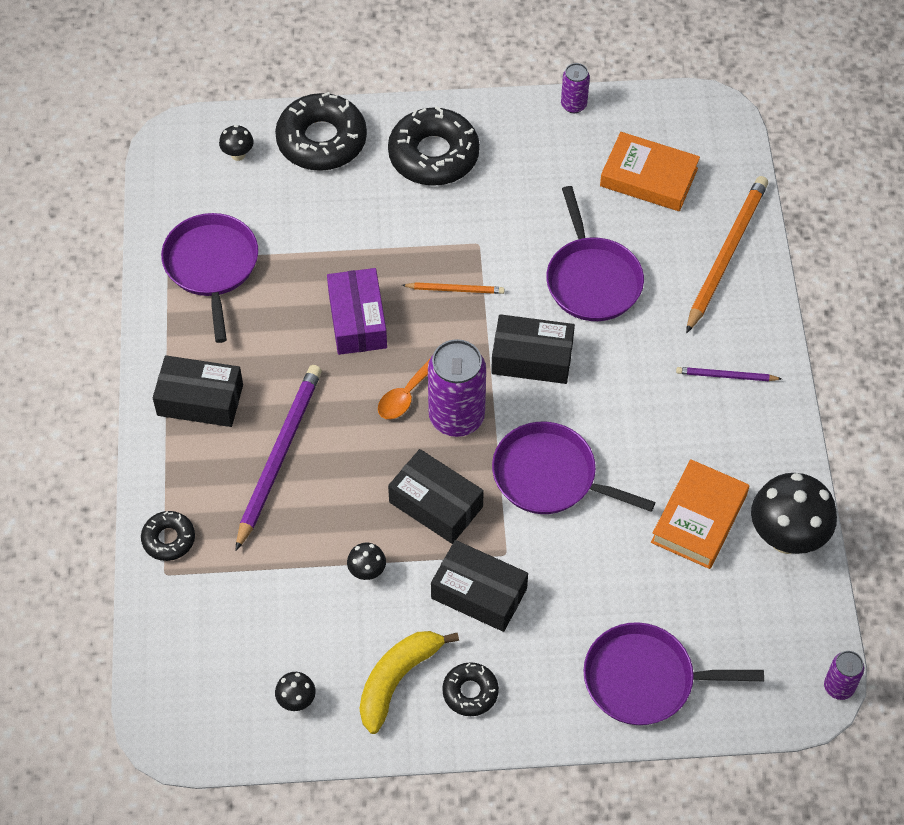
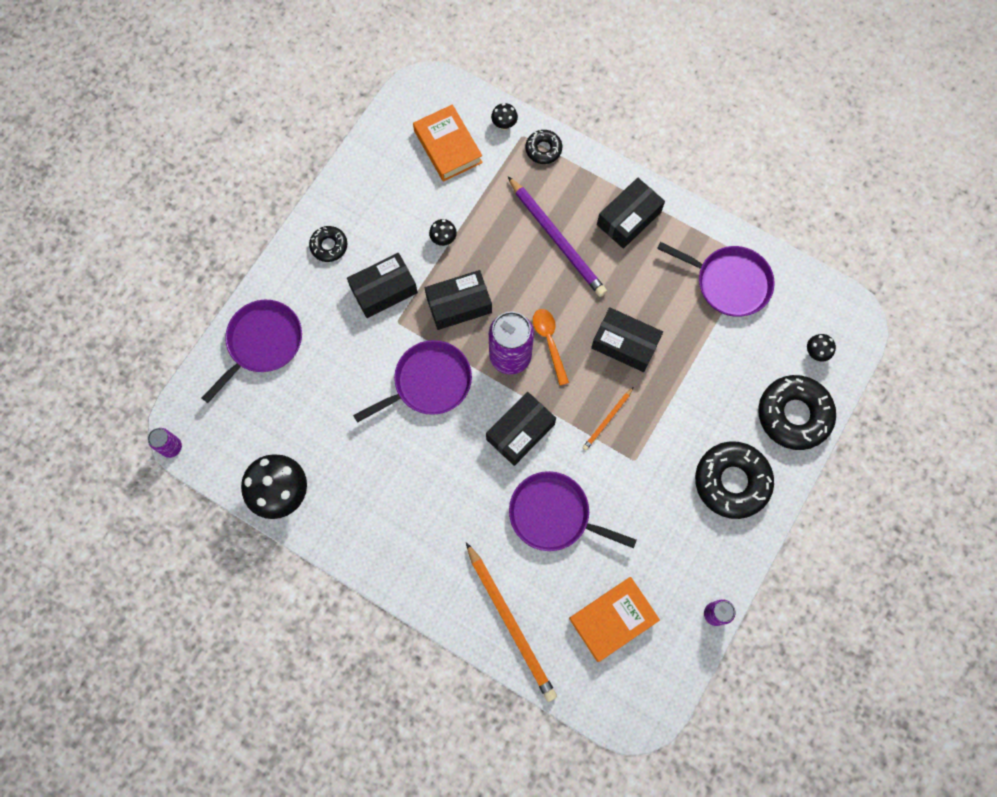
camera: 125 degrees right, 15 degrees up
black mushroom [275,672,316,711] -> black mushroom moved to [491,103,518,130]
purple box [327,268,387,355] -> black box [591,307,663,372]
yellow banana [359,631,459,734] -> none
orange book [651,459,749,569] -> orange book moved to [413,104,483,182]
purple pencil [676,367,782,381] -> none

